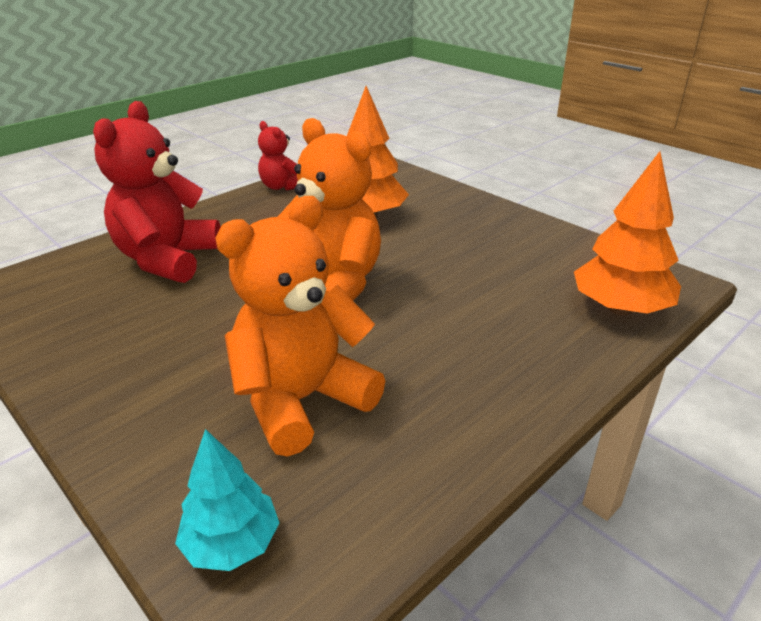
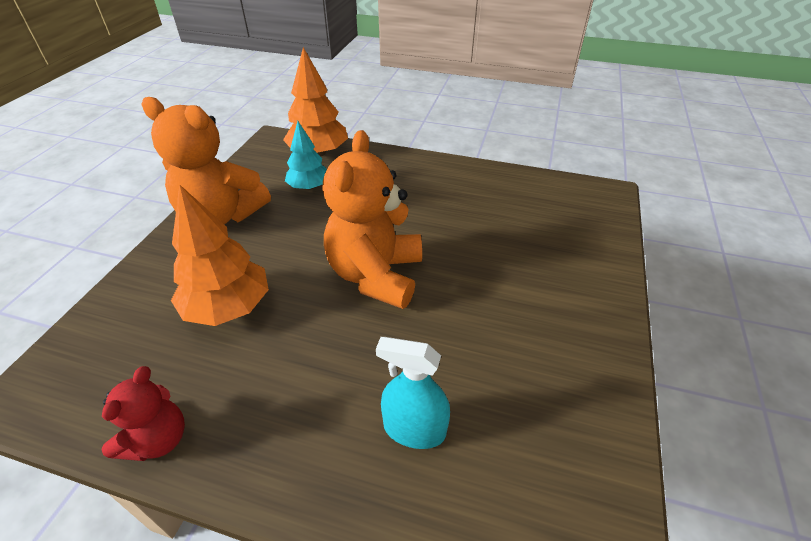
camera: 120 degrees left, 10 degrees up
red teddy bear [93,101,221,283] -> turquoise spray bottle [376,337,450,449]
turquoise tree [175,429,279,571] -> turquoise tree moved to [285,121,327,190]
orange teddy bear [215,196,385,457] -> orange teddy bear moved to [141,97,271,224]

